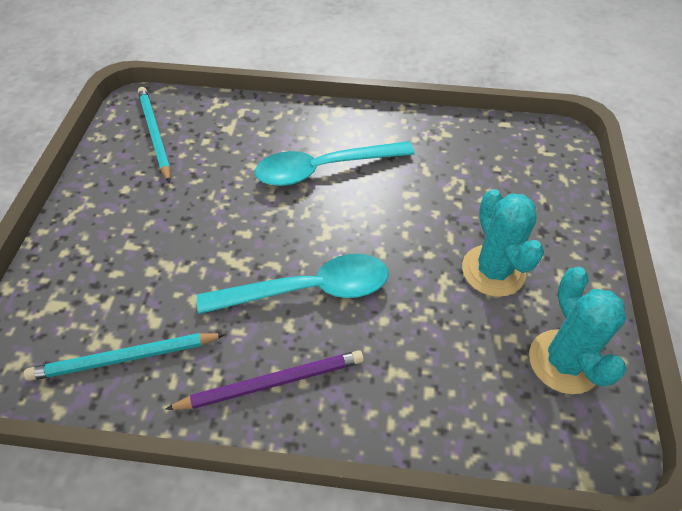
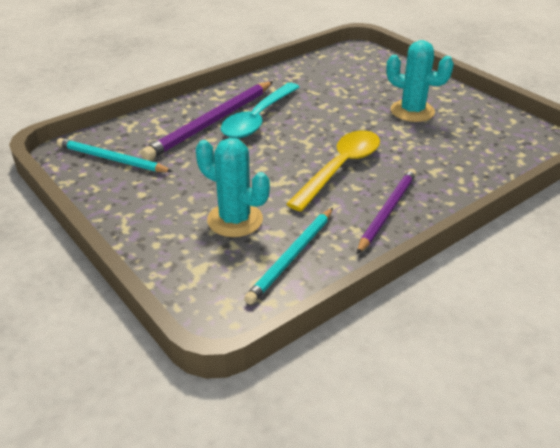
camera: 45 degrees left, 15 degrees down
turquoise spoon [197,254,388,314] -> yellow spoon [286,130,380,212]
turquoise cactus [529,267,626,394] -> turquoise cactus moved to [196,138,270,237]
none -> purple pencil [141,81,273,161]

